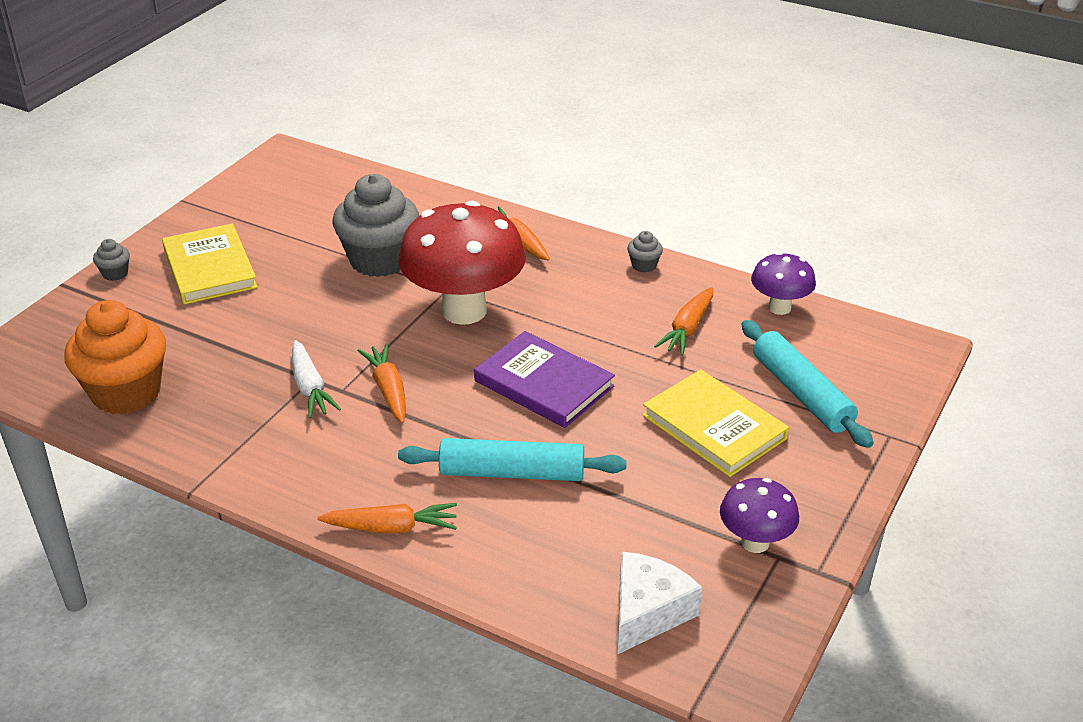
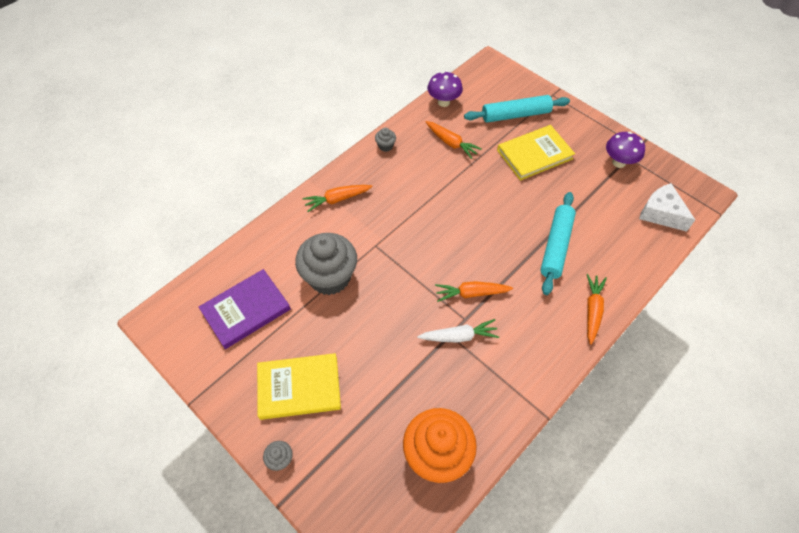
camera: 75 degrees left, 20 degrees up
red mushroom [398,201,526,325] -> none
purple book [474,331,615,428] -> purple book moved to [199,269,291,349]

